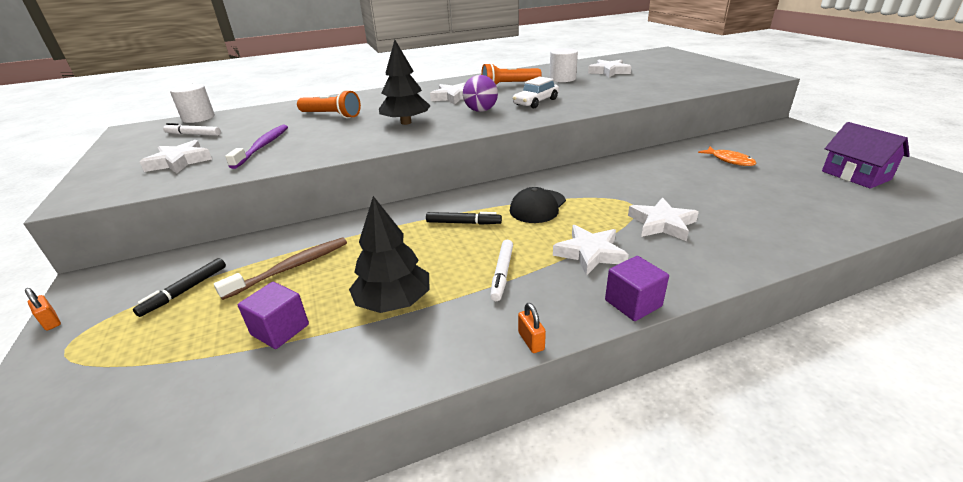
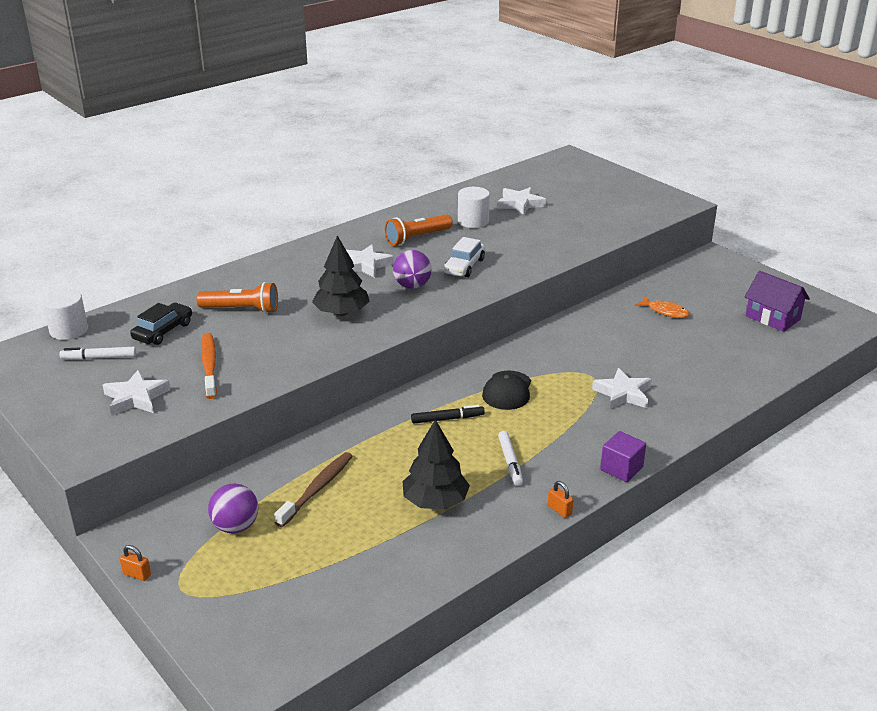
camera: 20 degrees left, 0 degrees up
black marker [133,258,226,317] -> purple ball [208,483,258,533]
purple toothbrush [225,125,288,169] -> orange toothbrush [201,333,217,399]
purple cube [238,282,309,349] -> none
white star [553,225,629,276] -> none
none -> black car [130,303,192,345]

